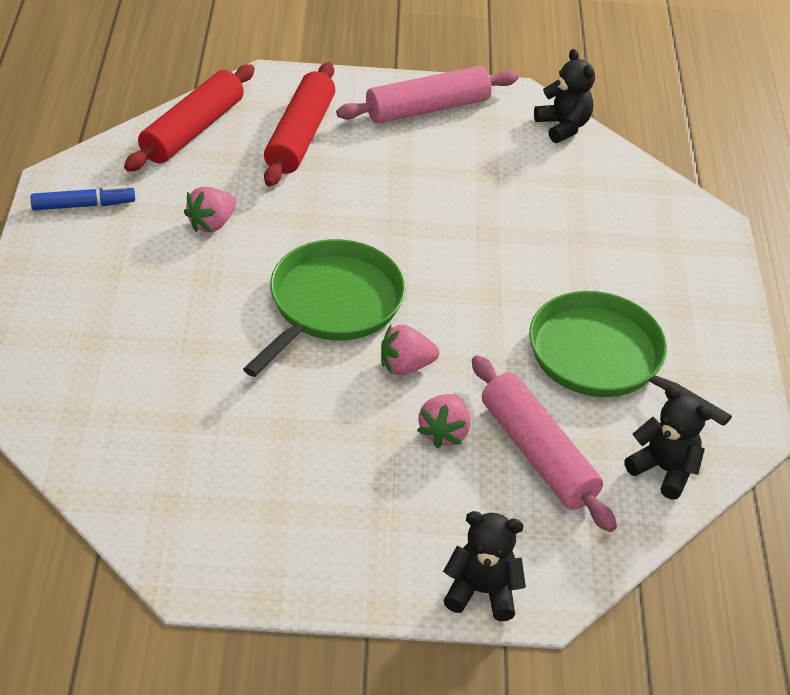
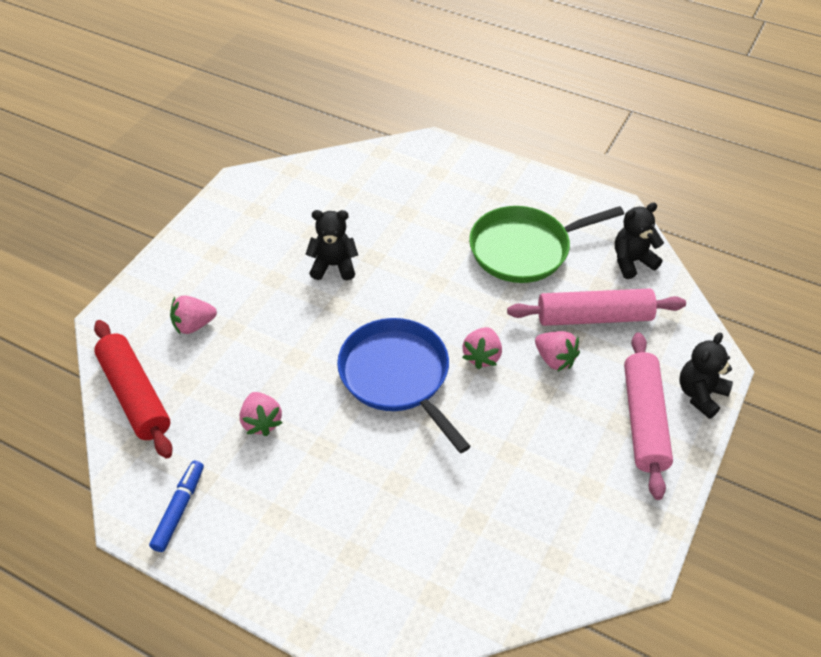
camera: 60 degrees left, 5 degrees up
green pan [243,239,406,377] -> blue pan [337,318,471,453]
red rolling pin [264,62,336,186] -> pink strawberry [170,296,217,334]
pink rolling pin [336,66,518,124] -> pink rolling pin moved to [624,332,673,500]
black teddy bear [534,49,595,143] -> black teddy bear moved to [305,210,358,280]

